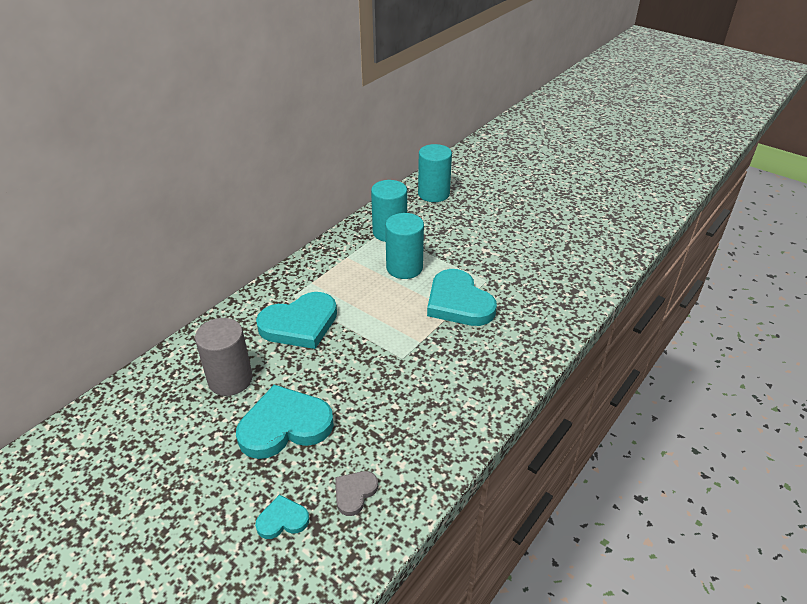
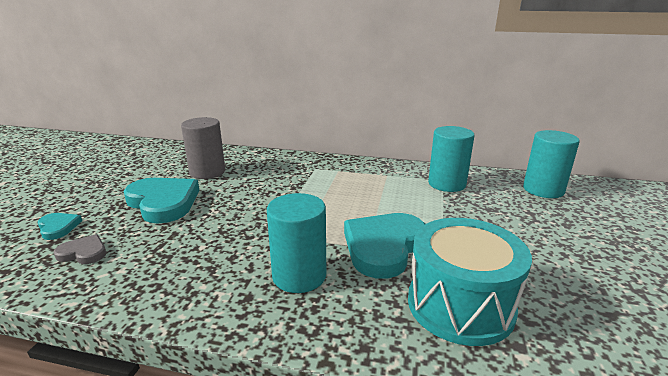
camera: 65 degrees right, 15 degrees down
turquoise heart [256,292,337,349] -> none
turquoise cylinder [385,213,424,279] -> turquoise cylinder moved to [267,193,326,293]
none -> turquoise drum [408,218,532,346]

